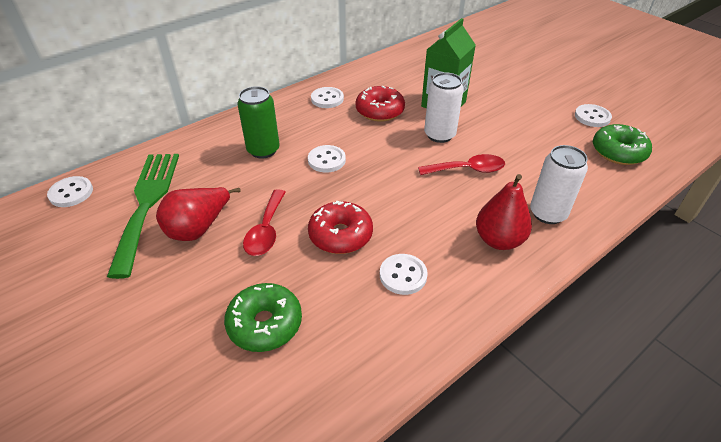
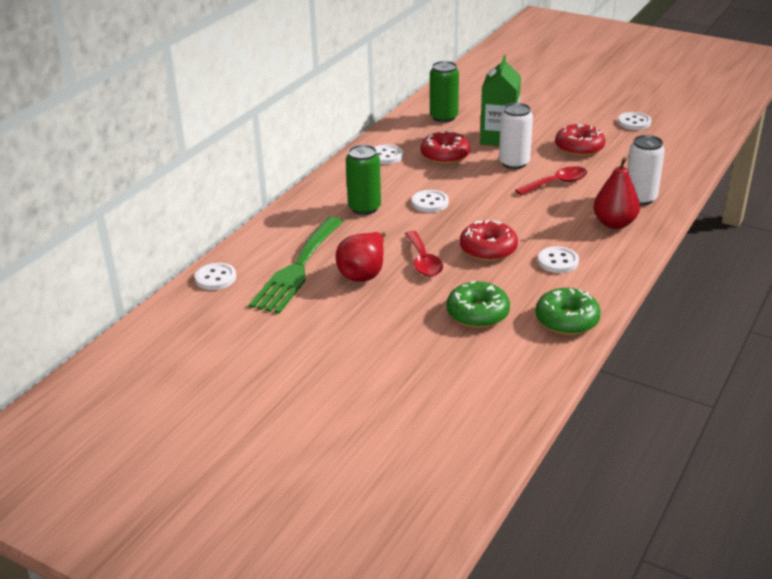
camera: 20 degrees left, 10 degrees down
green fork [107,154,179,279] -> green fork turned 135 degrees counterclockwise [249,217,344,314]
green donut [593,124,652,165] -> green donut moved to [535,288,601,335]
none -> green can [430,61,459,123]
none -> red donut [555,124,605,156]

